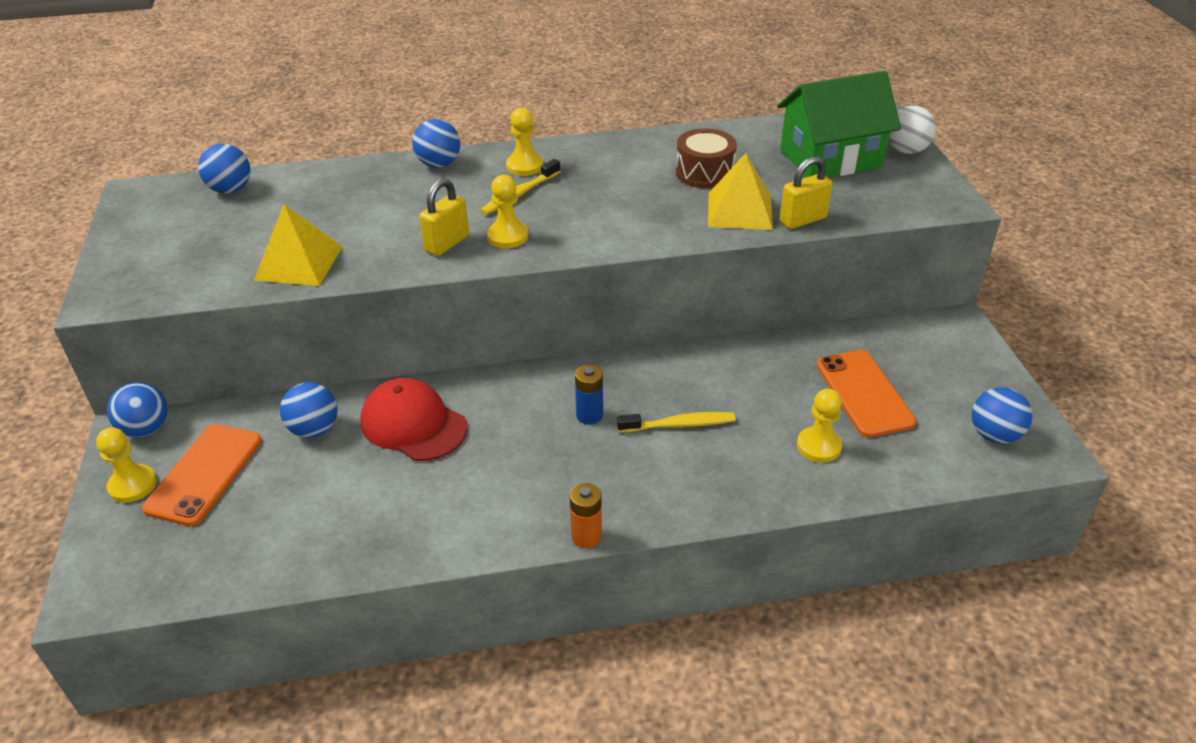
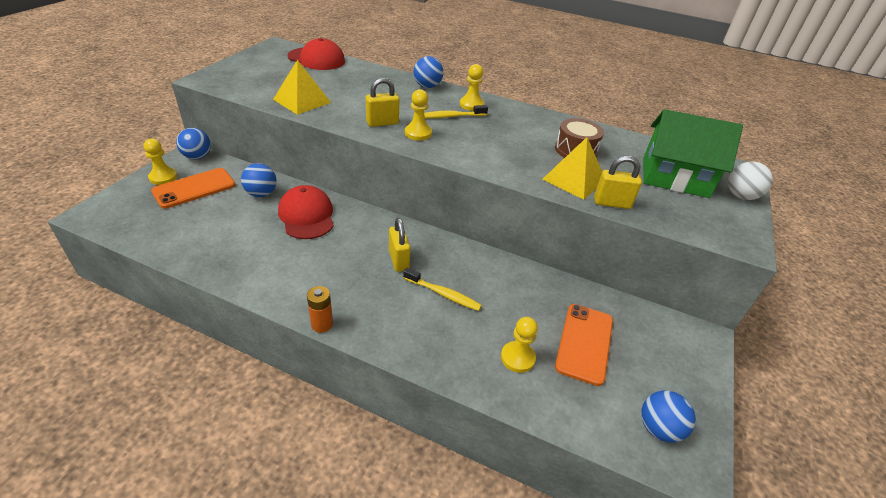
camera: 30 degrees right, 0 degrees up
blue ball [198,143,250,194] -> red cap [288,38,345,70]
blue battery [575,364,603,425] -> yellow padlock [389,218,411,272]

